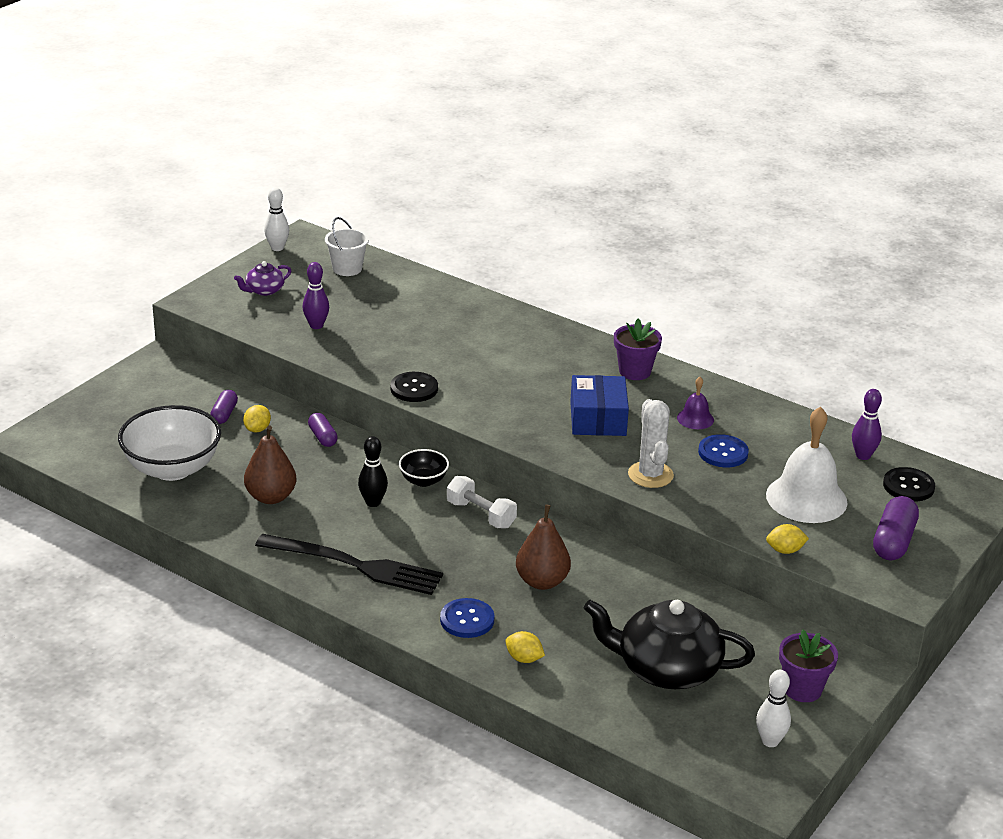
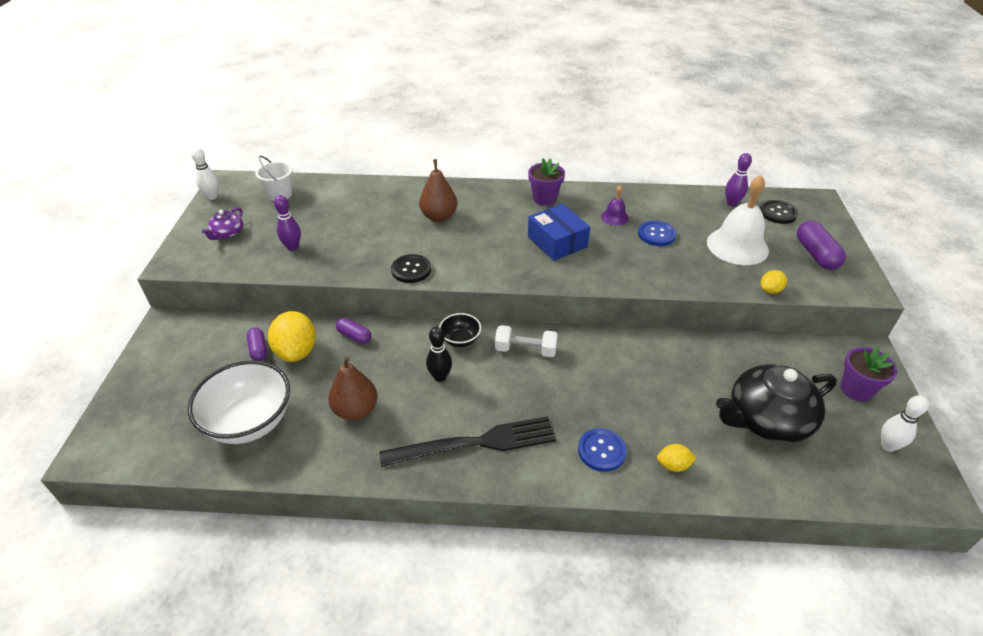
camera: 30 degrees left, 10 degrees up
yellow lemon [243,405,271,432] -> yellow lemon [268,311,316,362], size x1.96
brown pear [516,504,571,590] -> brown pear moved to [419,159,457,222]
white cactus [628,399,674,488] -> none

